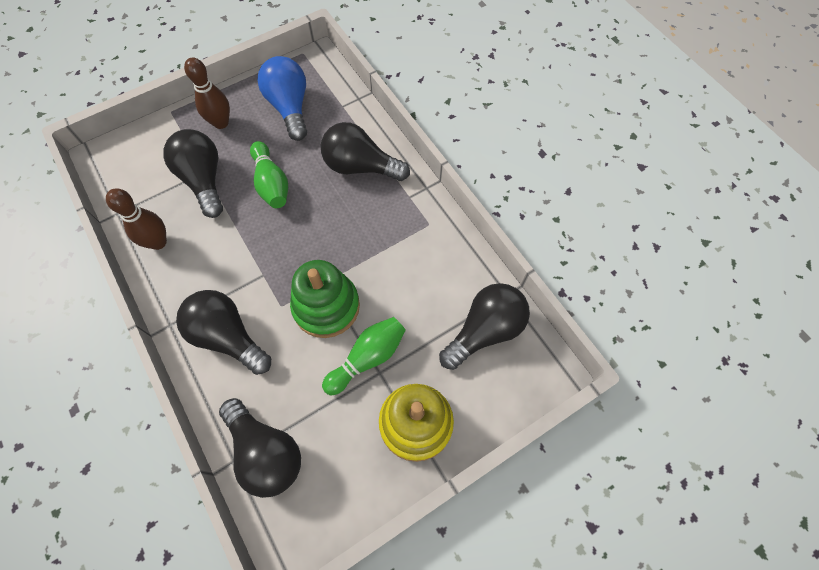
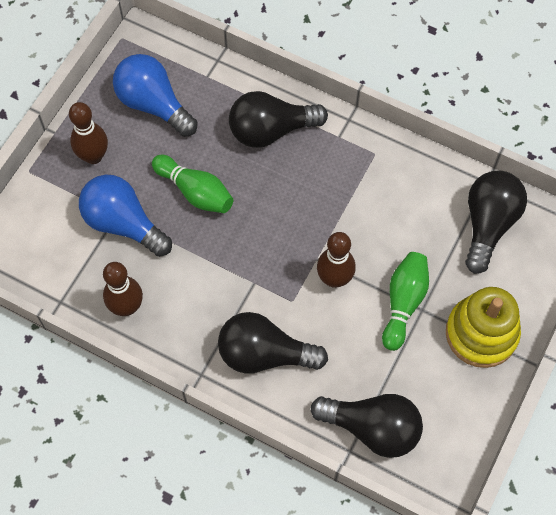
camera: 30 degrees left, 0 degrees up
black light bulb [163,129,223,218] -> blue light bulb [79,175,172,257]
green stacking toy [290,260,360,338] -> brown bowling pin [317,232,356,288]

